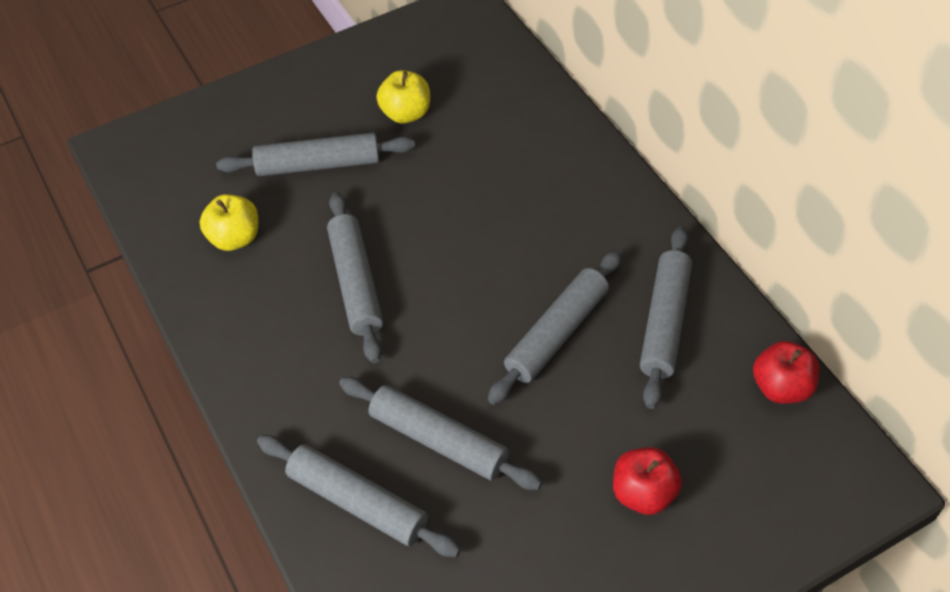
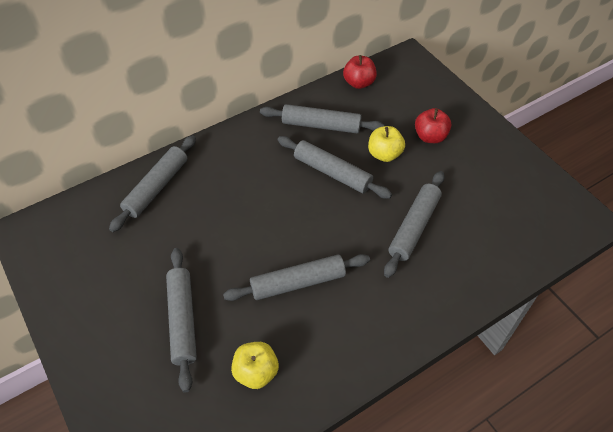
camera: 95 degrees left, 0 degrees up
grey rolling pin [257,435,461,557] -> grey rolling pin moved to [109,135,196,232]
yellow apple [376,70,430,123] -> yellow apple moved to [368,126,405,162]

